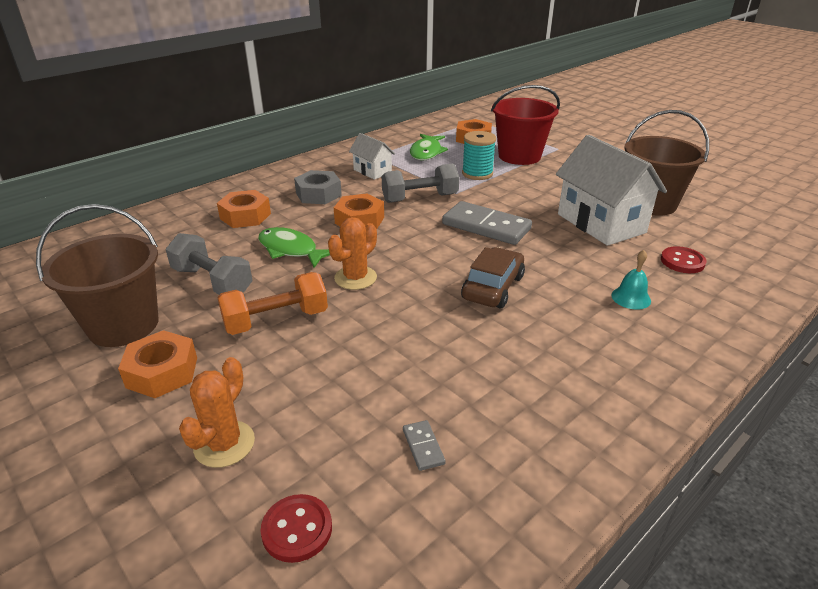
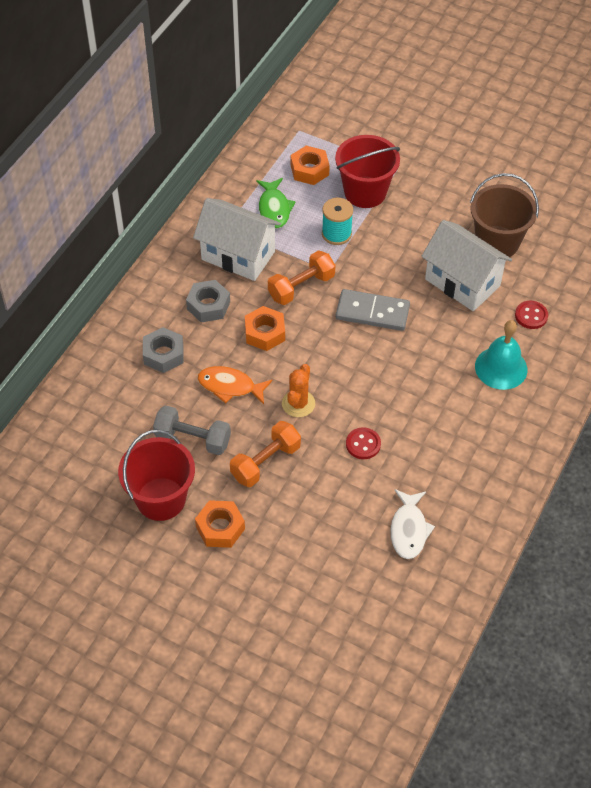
camera: 20 degrees left, 20 degrees up
brown bucket [36,204,158,347] -> red bucket [118,430,195,521]
orange cactus [179,357,255,468] -> none
orange nut [217,190,271,228] -> grey nut [143,327,183,373]
green fish [258,227,330,268] -> orange fish [198,366,272,404]
red button [261,494,332,563] -> red button moved to [346,427,381,459]
white house [349,133,395,180] -> white house [193,198,281,281], size x1.92
grey dumbbell [382,163,459,203] -> orange dumbbell [268,250,336,305]
grey domino [403,420,446,471] -> white fish [390,489,435,559]
brown car [461,247,525,308] -> none
turquoise bell [611,250,651,310] -> turquoise bell [475,320,527,390], size x1.87

